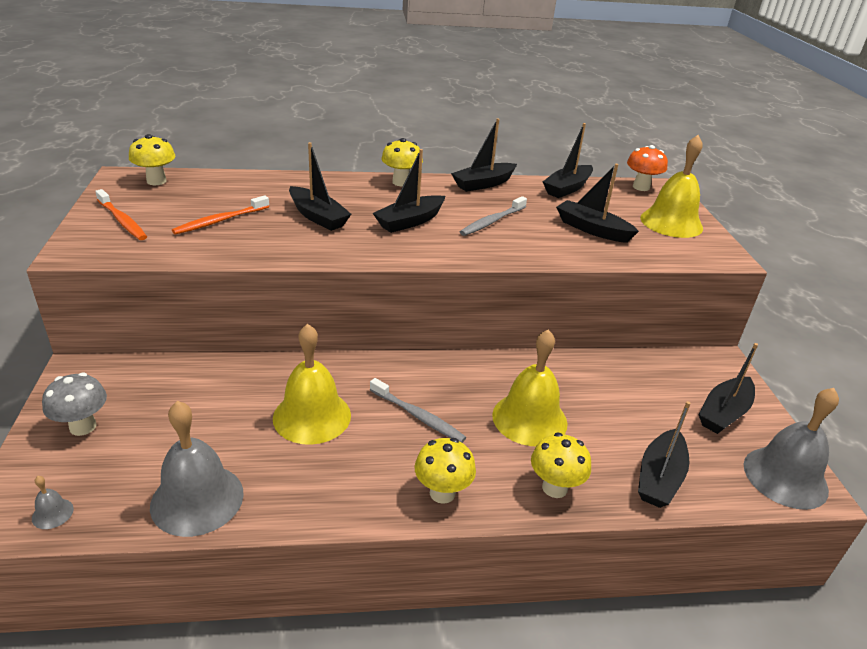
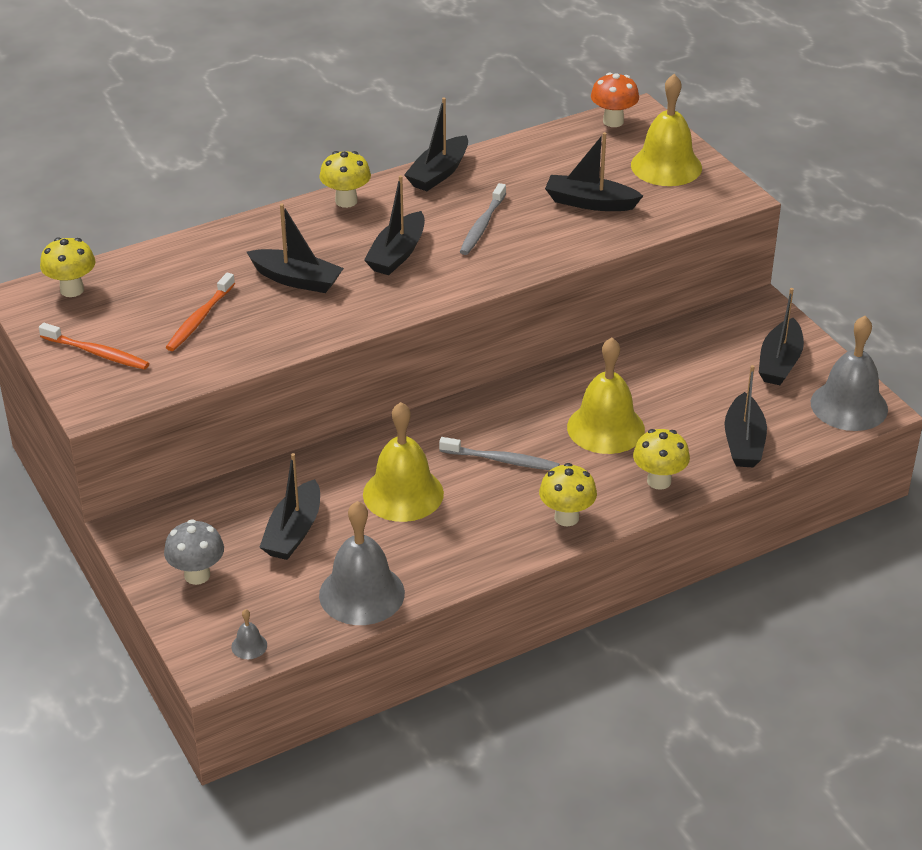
camera: 20 degrees left, 5 degrees up
black boat [543,123,593,198] -> black boat moved to [259,453,320,560]

